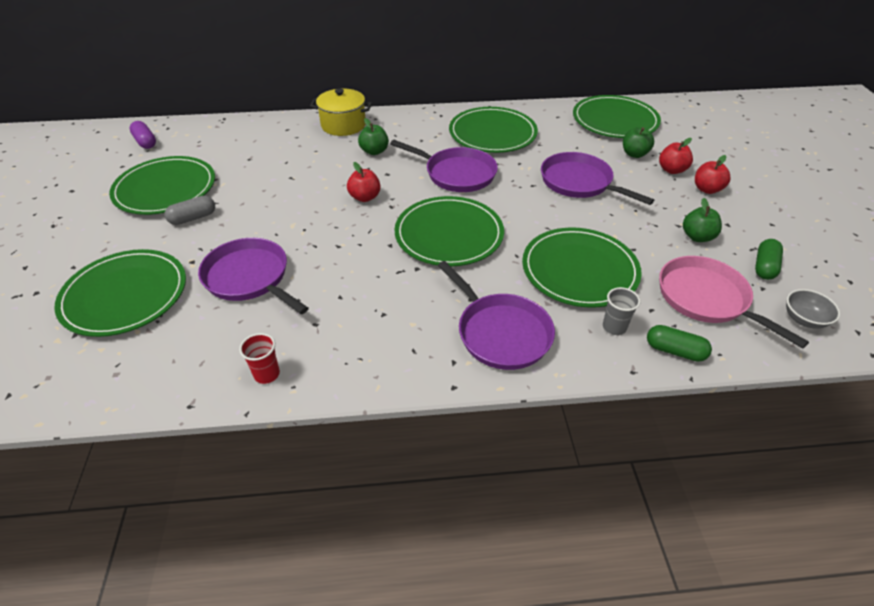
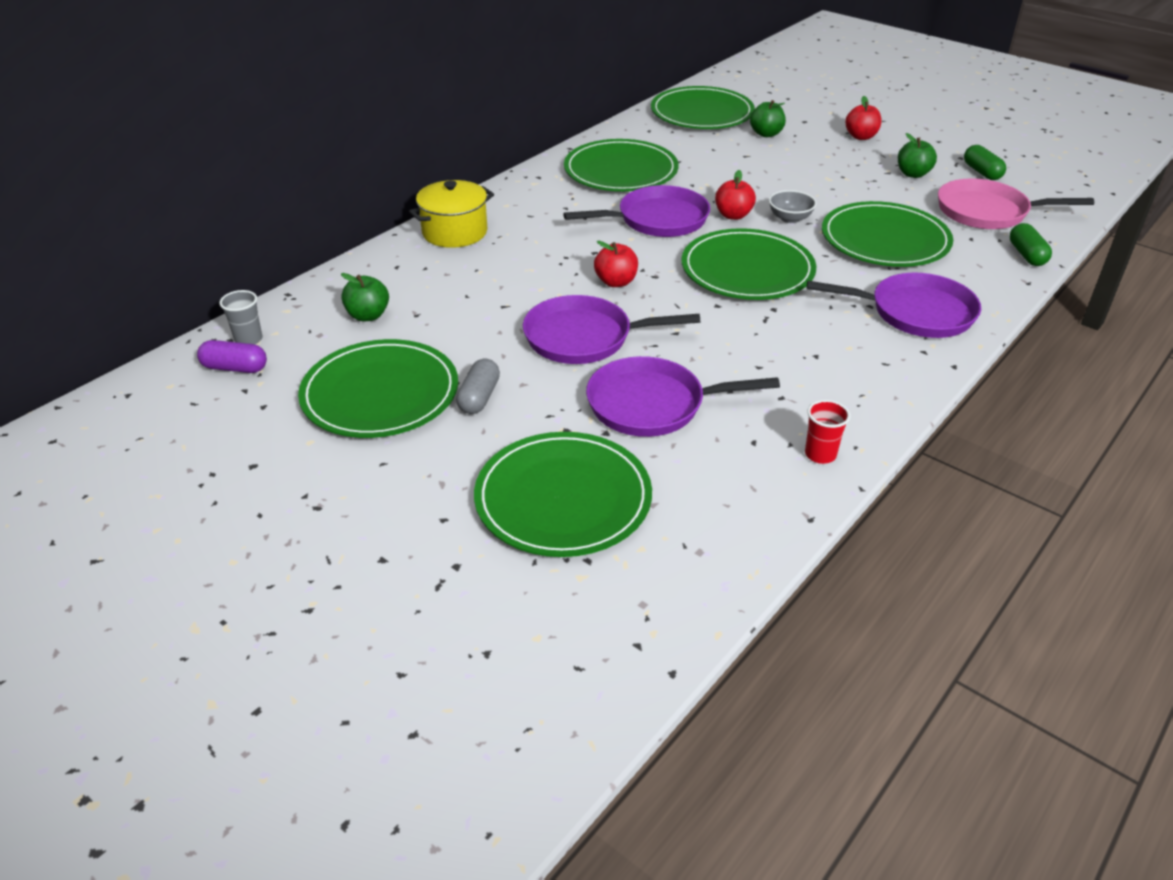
camera: 45 degrees left, 5 degrees down
green apple [358,118,389,155] -> green apple moved to [341,273,389,321]
purple pan [541,152,654,205] -> purple pan moved to [523,295,700,364]
grey cup [603,287,641,335] -> grey cup moved to [219,290,263,344]
green capsule [647,325,712,362] -> green capsule turned 75 degrees counterclockwise [1009,223,1052,266]
red apple [659,138,693,174] -> red apple moved to [715,170,756,220]
grey bowl [786,289,840,329] -> grey bowl moved to [769,190,817,223]

